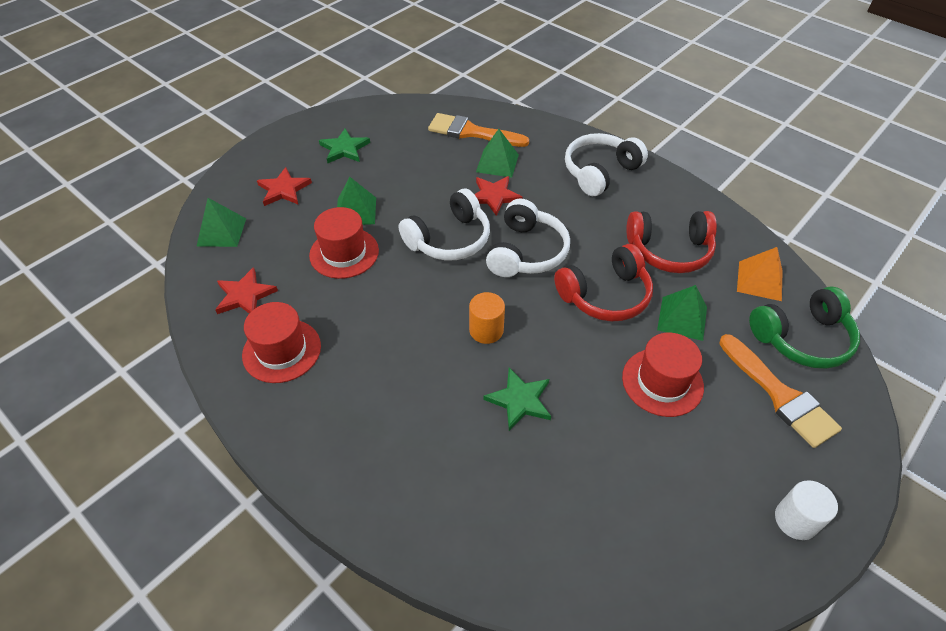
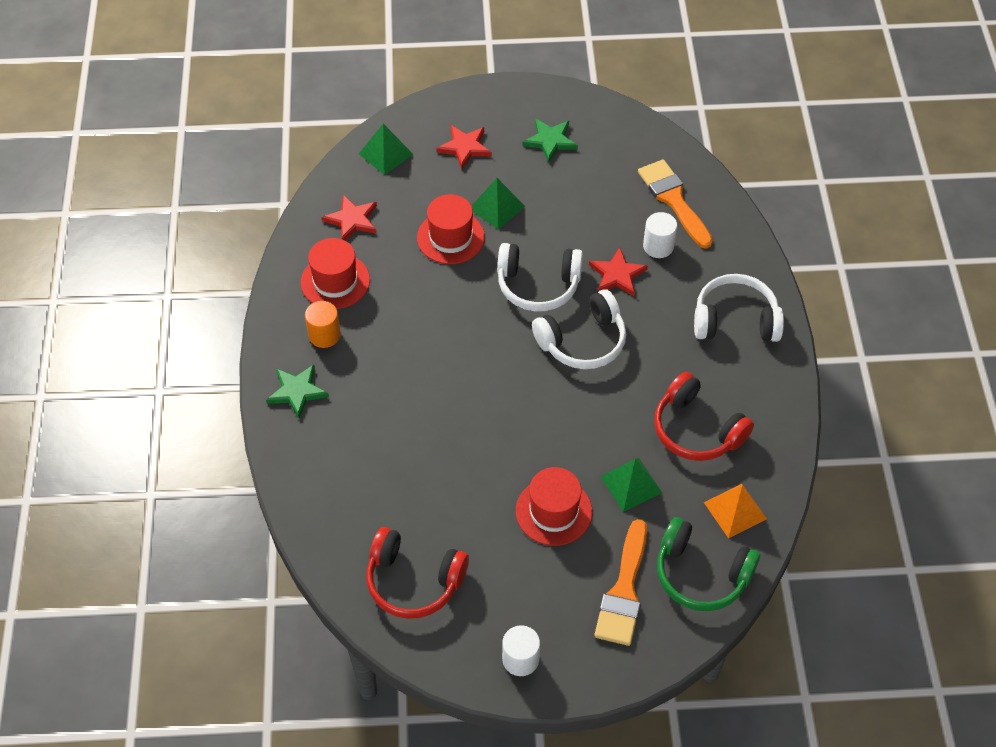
camera: 45 degrees right, 5 degrees up
orange cylinder [469,292,505,344] -> orange cylinder moved to [305,301,341,348]
green pyramid [476,129,519,178] -> white cylinder [643,212,677,258]
green star [483,368,551,431] -> green star moved to [266,365,329,419]
red headphones [554,244,653,321] -> red headphones moved to [366,527,469,619]

